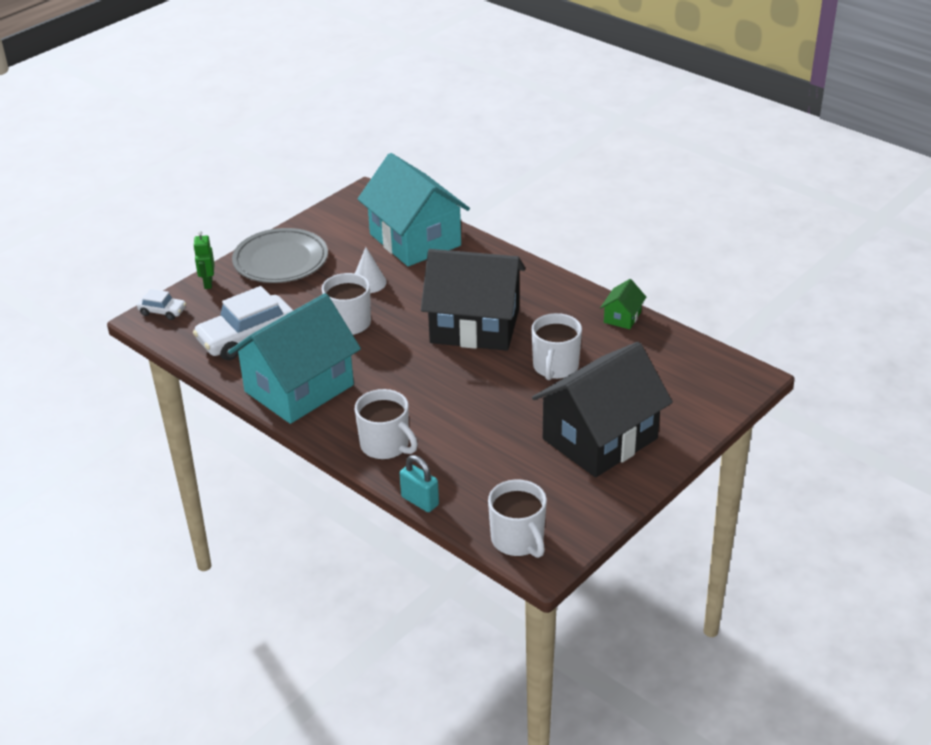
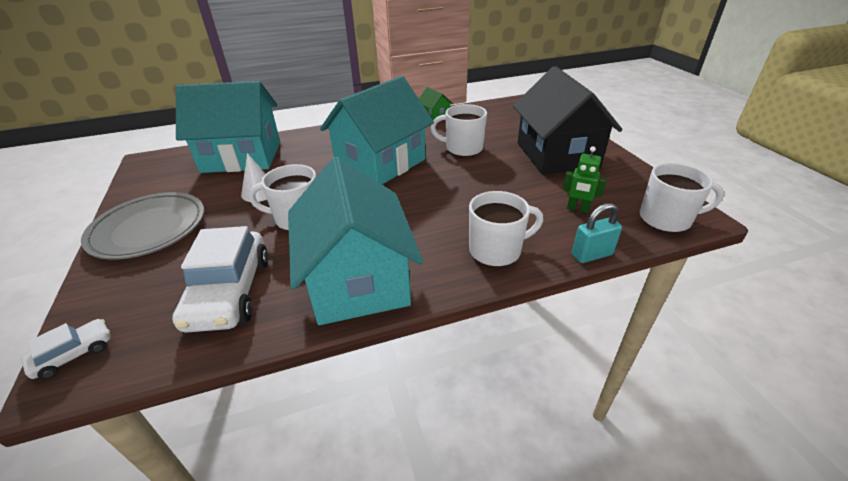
camera: 60 degrees left, 0 degrees up
green robot [193,231,215,289] -> green robot moved to [563,146,607,213]
black house [421,249,526,351] -> turquoise house [320,76,434,184]
white mug [531,313,582,380] -> white mug turned 150 degrees clockwise [431,104,487,157]

